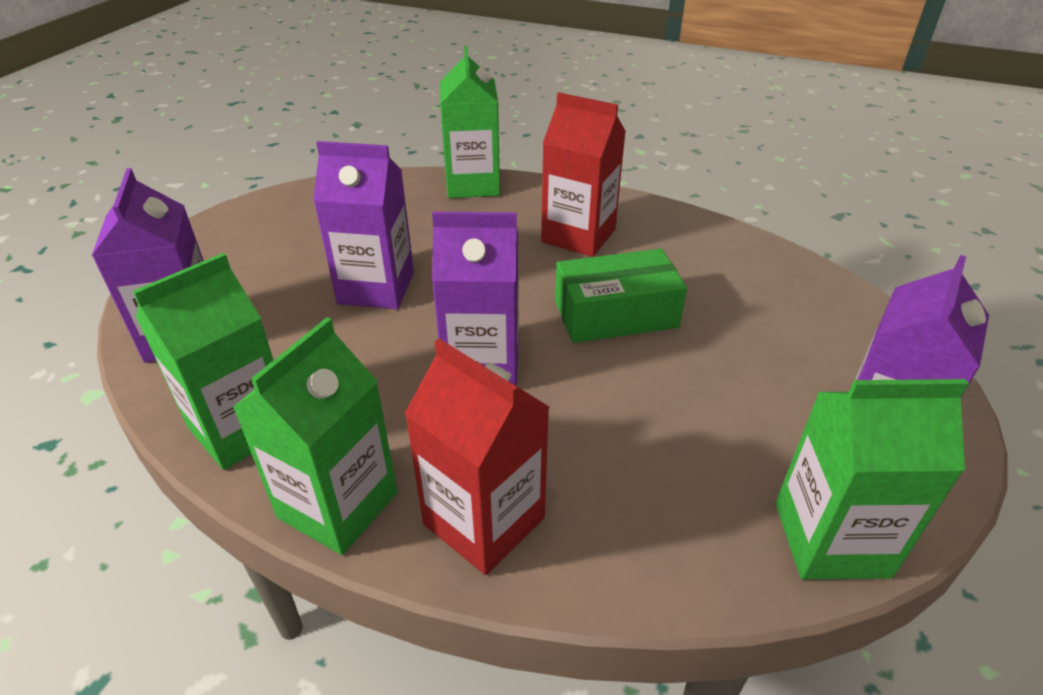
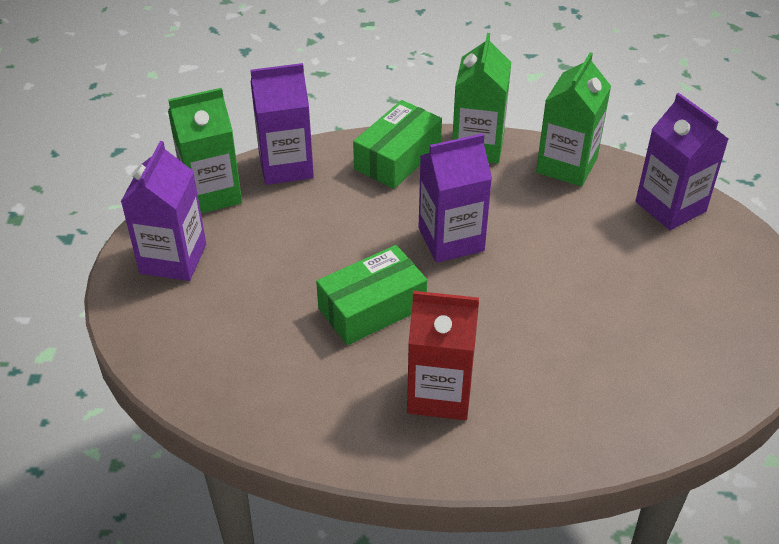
camera: 160 degrees right, 5 degrees up
purple carton [313,141,414,309] -> purple carton moved to [250,63,314,185]
red carton [404,338,550,575] -> green box [353,100,442,189]
green carton [440,46,500,198] -> none

